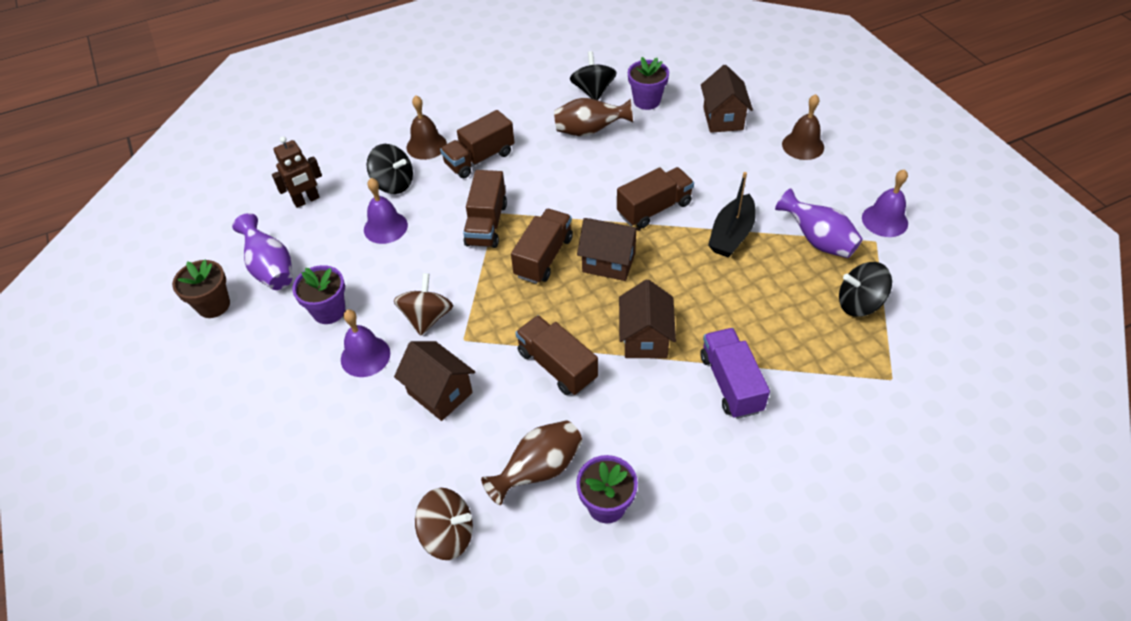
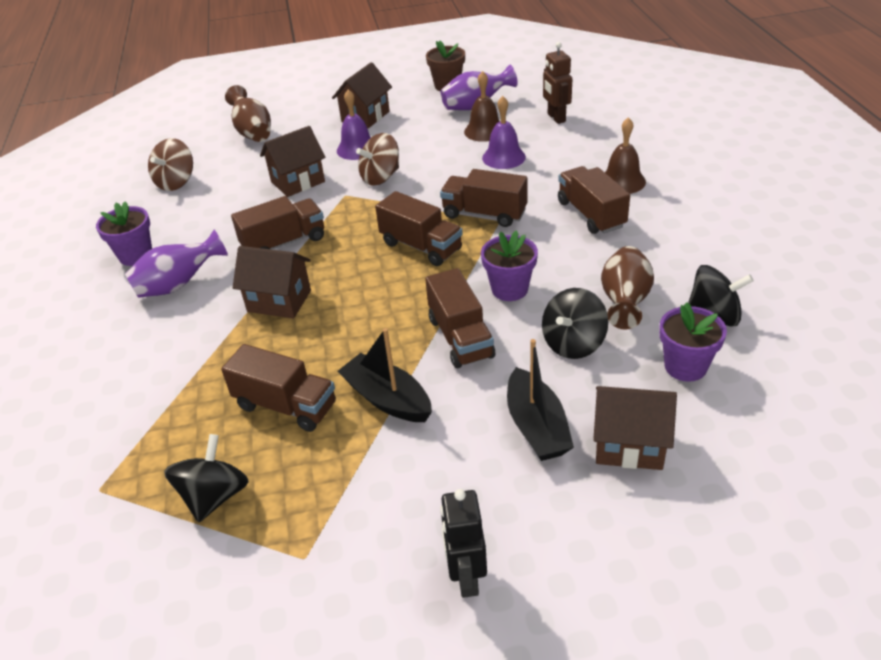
camera: 105 degrees right, 10 degrees down
purple flower pot [292,265,345,324] -> purple flower pot moved to [481,230,538,301]
black spinning top [367,144,413,194] -> black spinning top moved to [542,288,608,359]
brown spinning top [394,273,453,336] -> brown spinning top turned 120 degrees clockwise [356,133,399,186]
brown vase [481,420,582,505] -> brown vase moved to [225,85,271,142]
brown house [577,218,641,281] -> brown house moved to [332,62,392,128]
purple truck [700,328,770,419] -> none
purple vase [775,188,863,258] -> purple vase moved to [125,230,228,298]
brown bell [782,94,824,160] -> brown bell moved to [464,71,500,142]
purple bell [862,169,908,237] -> none
none -> brown truck [221,344,336,432]
none -> black robot [440,489,487,598]
none -> black boat [507,339,574,461]

